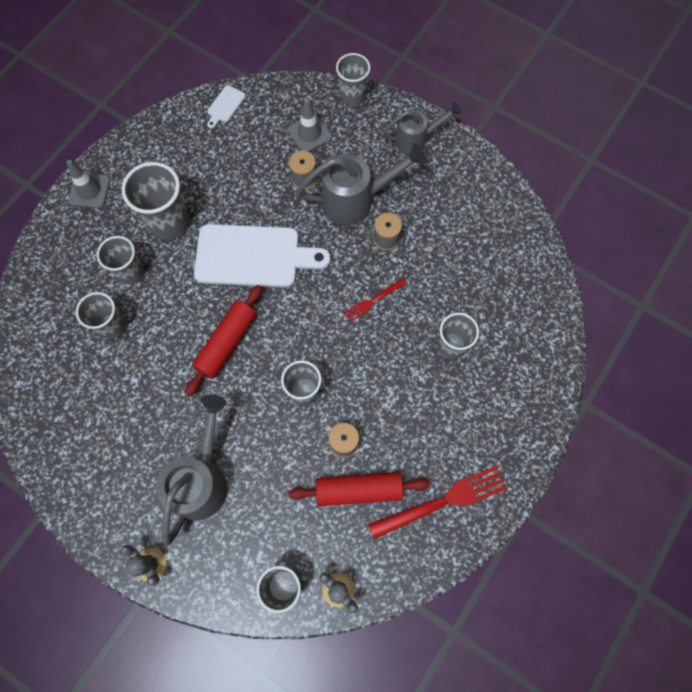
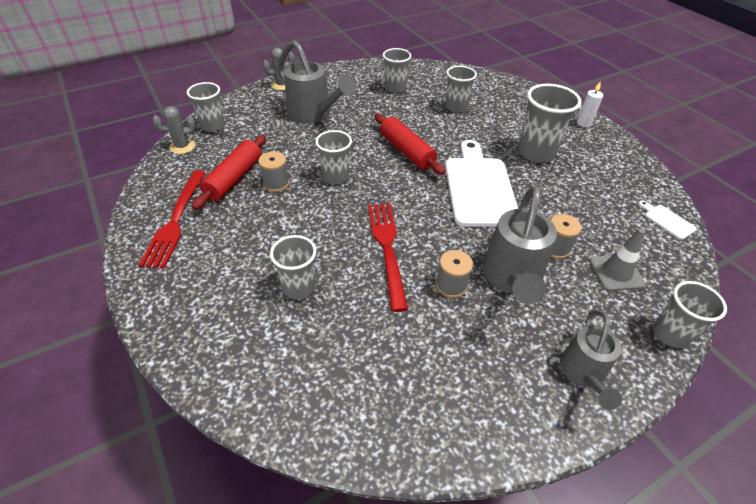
camera: 115 degrees right, 25 degrees down
grey traffic cone [66,160,110,208] -> white candle [577,81,603,127]
grey cup [97,236,144,285] -> grey cup moved to [383,48,411,93]
white cutting board [194,224,331,287] -> white cutting board turned 150 degrees clockwise [445,140,518,227]
red fork [344,278,407,322] -> red fork [368,203,408,312], size x1.86

